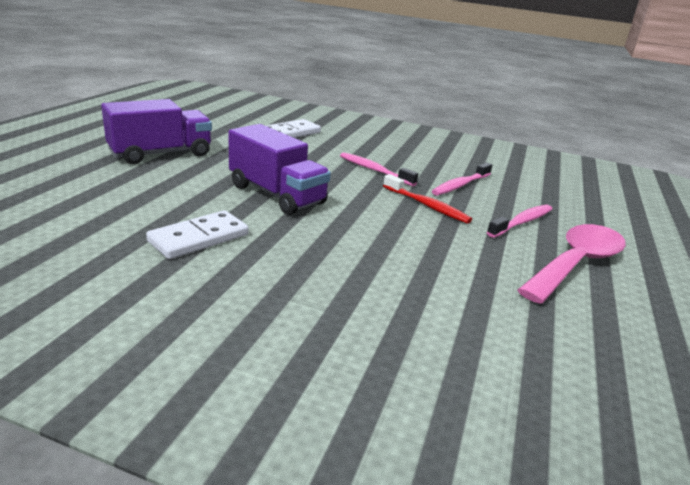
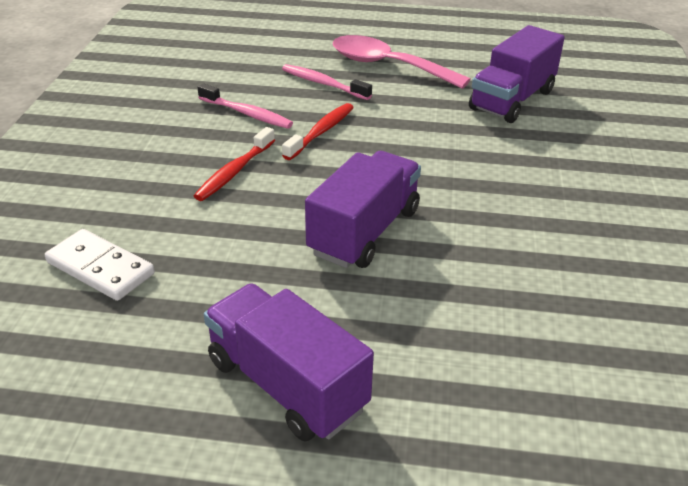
camera: 100 degrees left, 10 degrees up
white domino [146,210,248,259] -> none
pink toothbrush [340,152,418,186] -> red toothbrush [194,127,275,201]
none -> purple truck [469,25,565,123]

